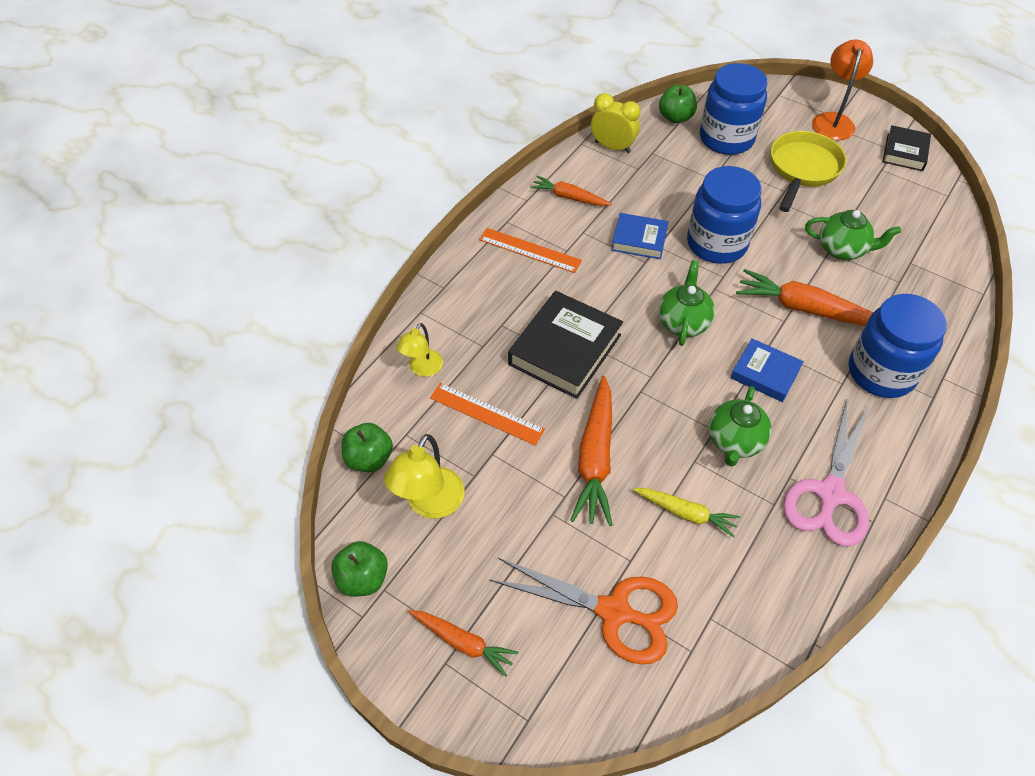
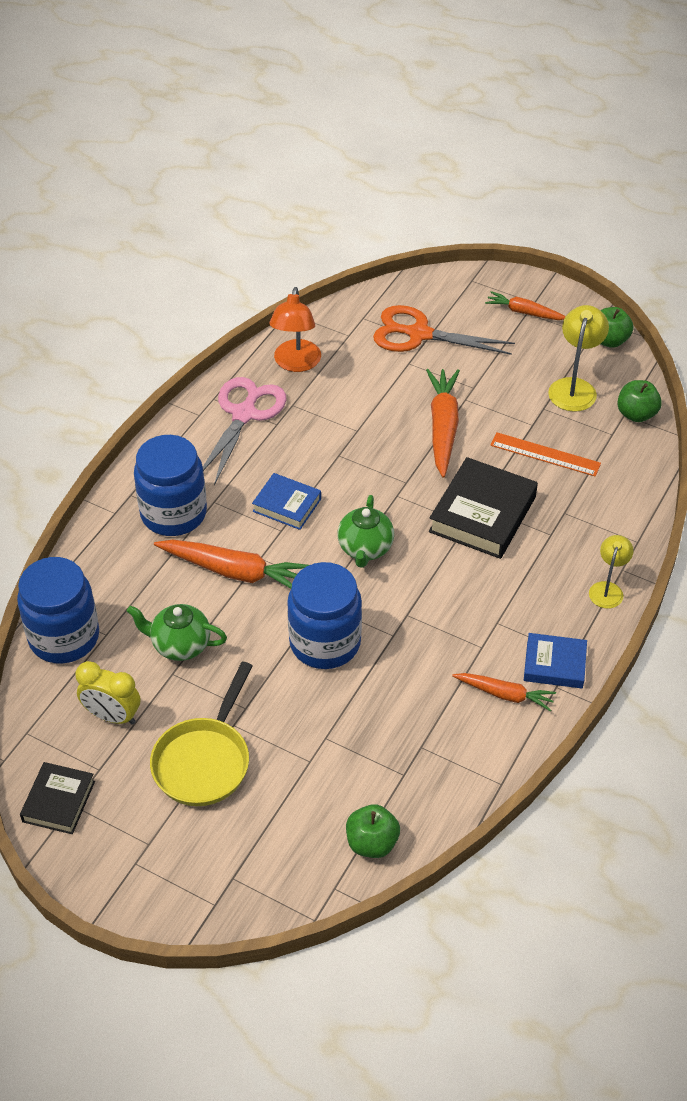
camera: 175 degrees right, 5 degrees down
yellow lamp [396,323,443,377] -> yellow lamp moved to [589,535,634,609]
orange ruler [479,228,582,273] -> none
yellow clock [591,93,640,153] -> yellow clock moved to [76,661,140,725]
blue book [611,213,669,259] -> blue book moved to [524,633,587,688]
yellow carrot [633,488,740,538] -> none
blue jar [700,63,768,155] -> blue jar moved to [17,557,99,664]
green teapot [709,386,772,467] -> none
orange lamp [812,40,873,140] -> orange lamp moved to [269,287,321,372]

